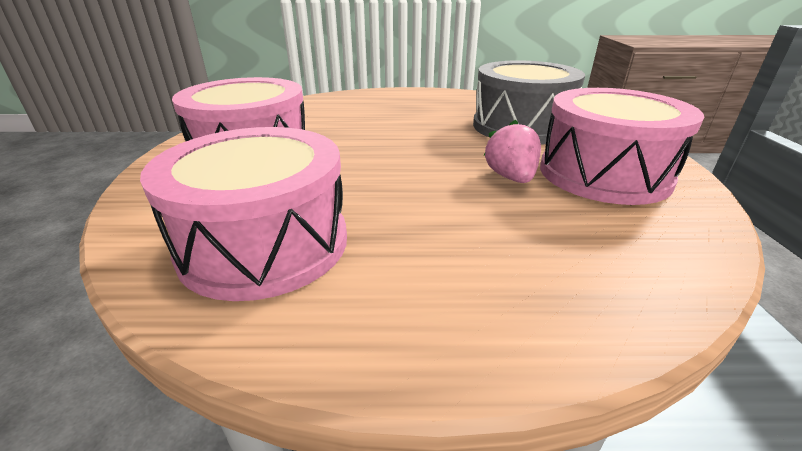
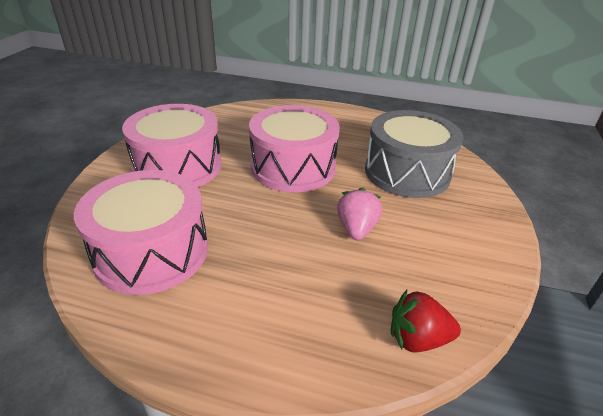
camera: 15 degrees right, 5 degrees up
pink drum [540,88,704,205] -> pink drum moved to [249,105,340,192]
none -> red strawberry [391,290,461,353]

